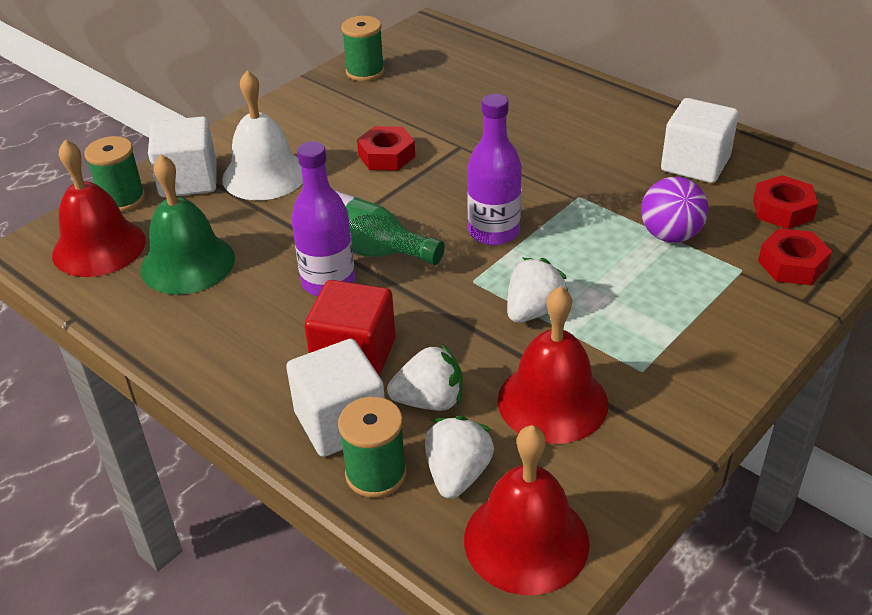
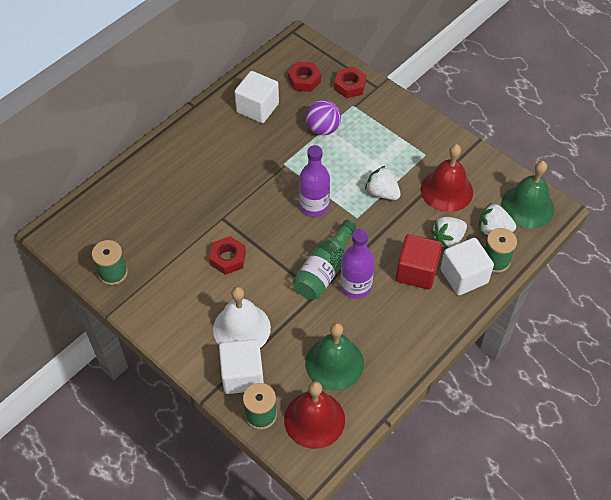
camera: 90 degrees left, 15 degrees up
white strawberry [387,344,463,411] -> white strawberry turned 120 degrees counterclockwise [431,217,467,249]
red bell [464,425,590,595] -> green bell [501,161,554,229]

